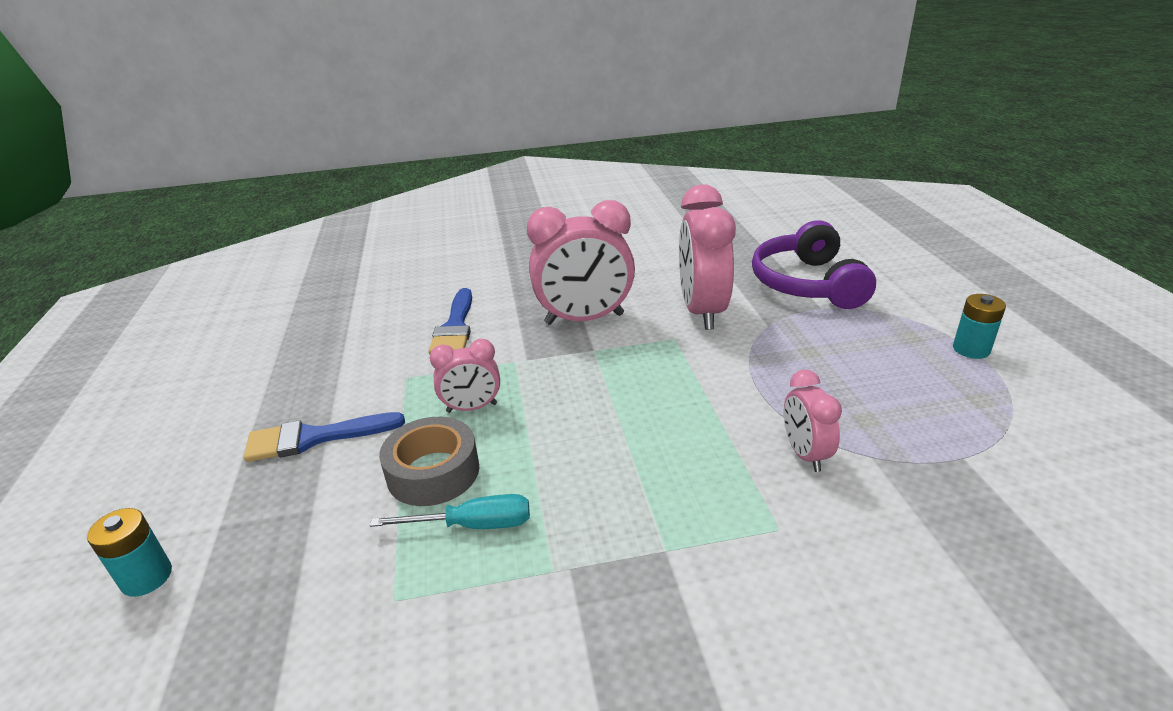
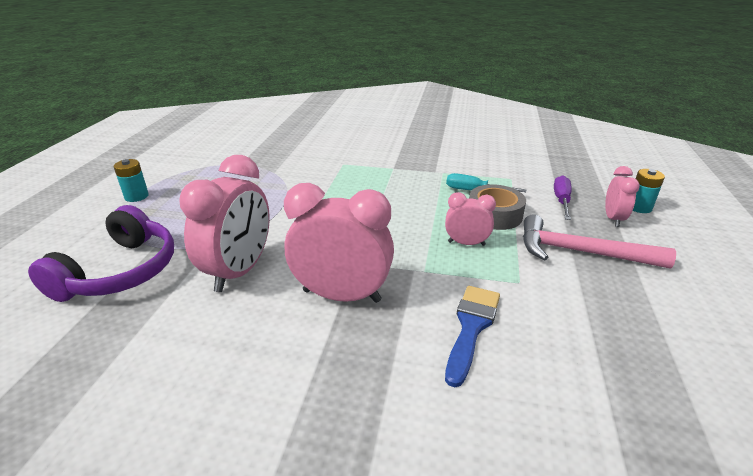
camera: 160 degrees left, 0 degrees up
blue brush [244,412,405,462] -> pink hammer [523,214,676,268]
pink clock [784,370,842,472] -> pink clock moved to [605,166,640,227]
none -> purple screwdriver [554,175,572,220]

